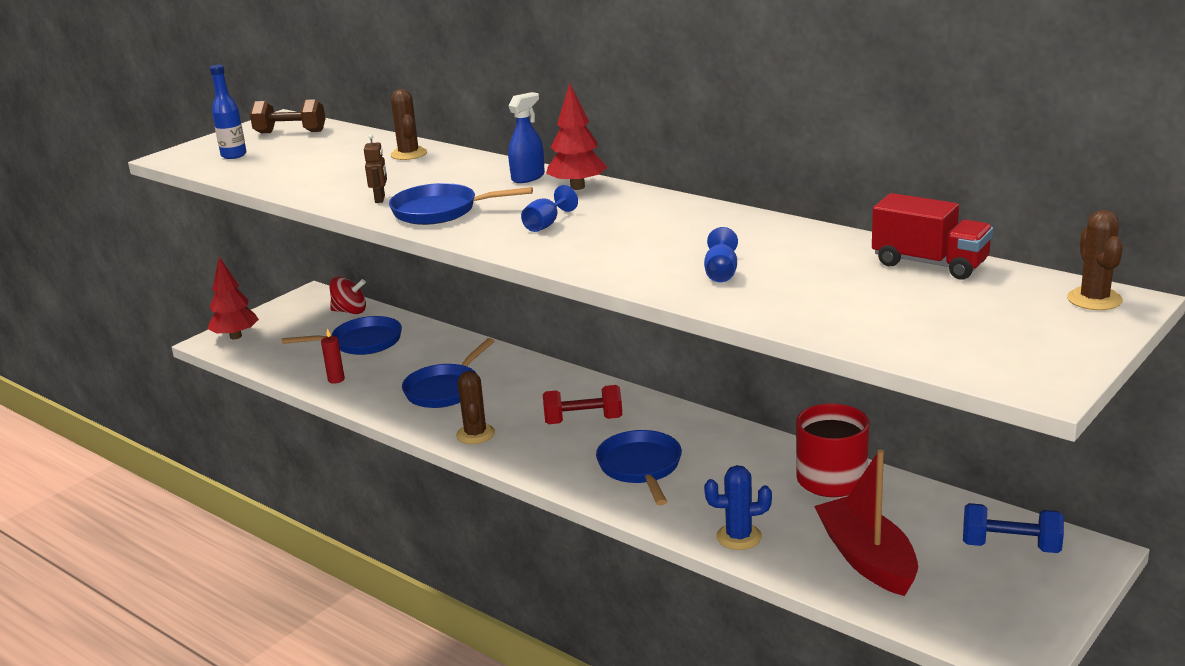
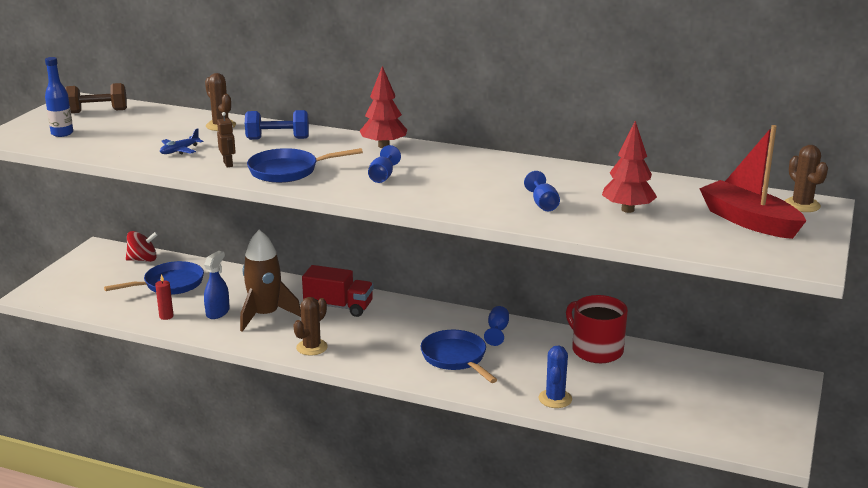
camera: 20 degrees left, 0 degrees up
red tree [207,257,259,339] -> red tree moved to [602,121,657,213]
blue pan [402,338,494,408] -> brown rocket [240,230,301,332]
brown cactus [456,371,495,444] -> brown cactus turned 60 degrees clockwise [293,297,328,356]
blue spray bottle [508,92,545,183] -> blue spray bottle moved to [204,251,230,319]
red dumbbell [543,385,622,424] -> none
blue cactus [704,465,772,550] -> blue cactus turned 60 degrees counterclockwise [539,345,572,408]
red boat [814,449,918,596] -> red boat moved to [699,125,806,239]
red truck [872,193,993,279] -> red truck moved to [302,265,374,317]
blue dumbbell [963,503,1064,553] -> blue dumbbell moved to [245,110,309,140]
none -> blue plane [160,128,203,154]
none -> blue goblet [484,306,509,346]

